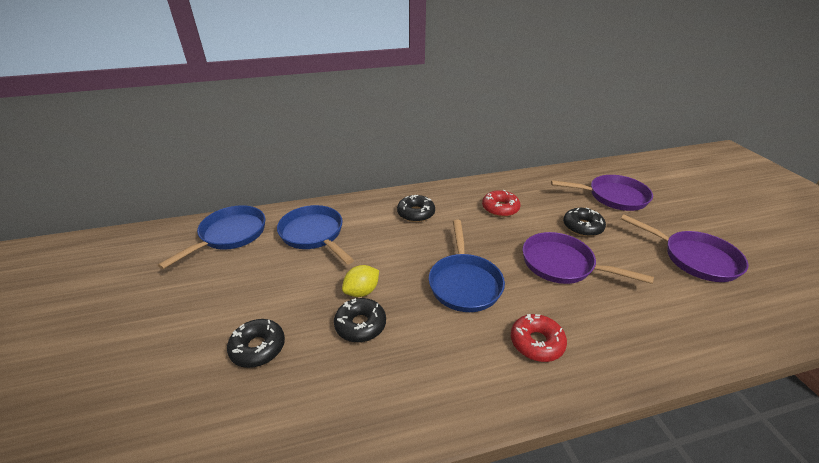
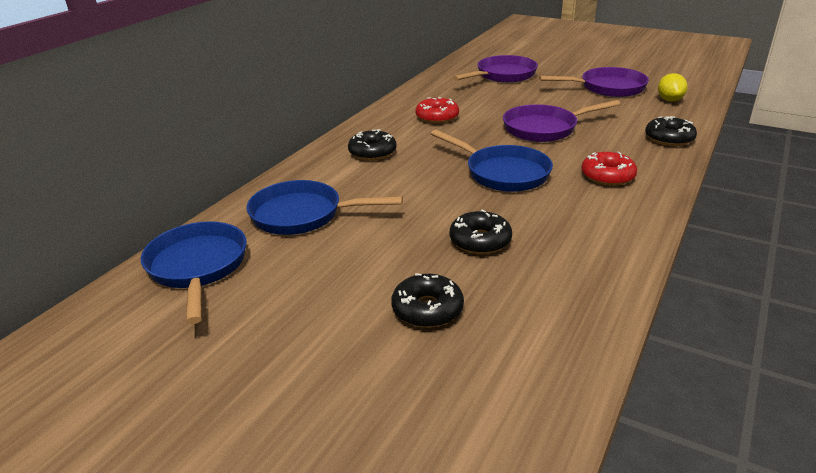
camera: 45 degrees left, 5 degrees down
yellow lemon [342,265,379,297] -> yellow lemon moved to [658,73,688,102]
black donut [563,208,606,237] -> black donut moved to [645,116,697,146]

